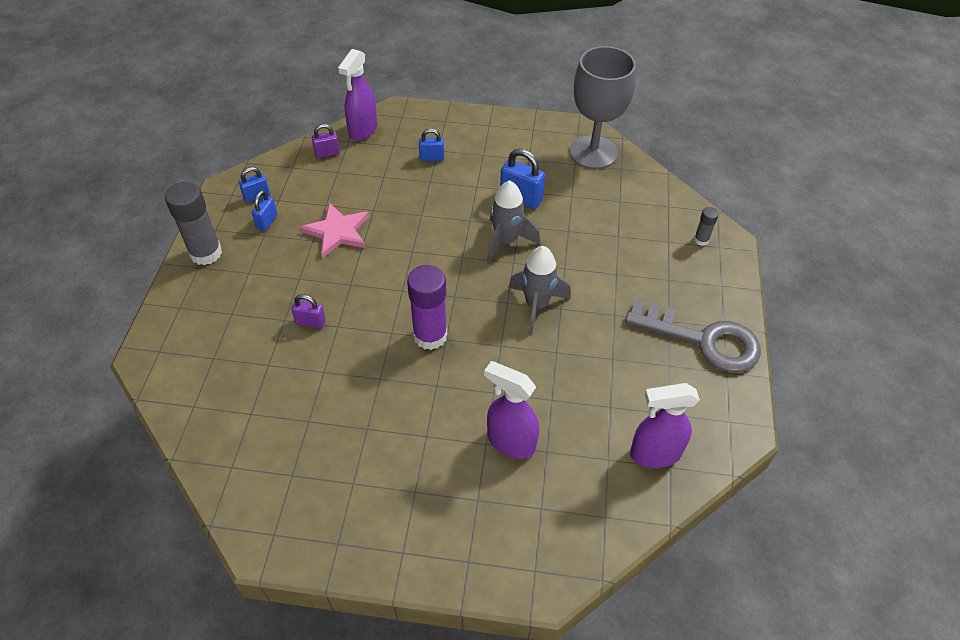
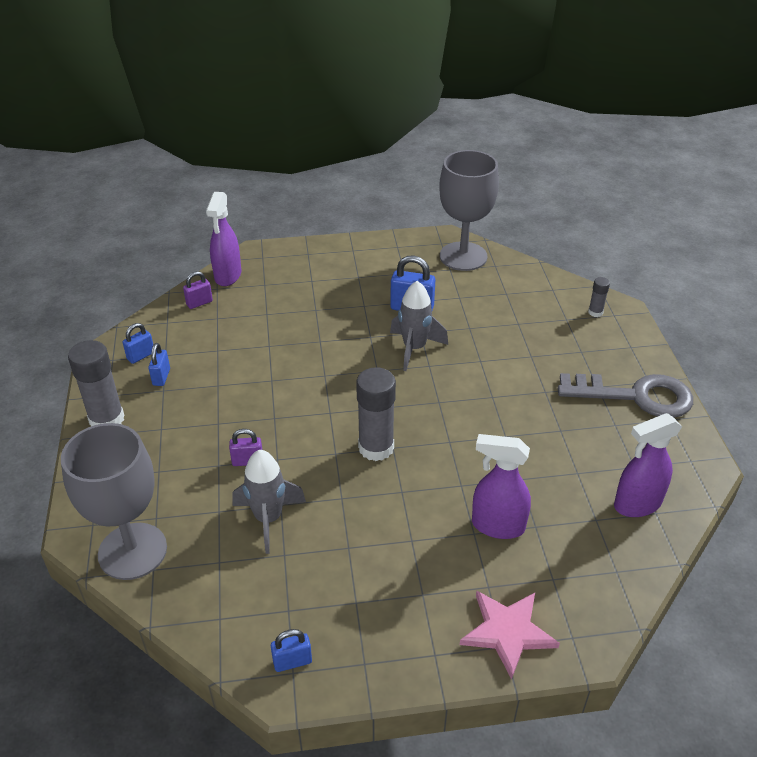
camera: 15 degrees left, 10 degrees down
pink star [300,202,369,258] -> pink star moved to [460,591,560,680]
purple glue stick [407,265,447,350] -> grey glue stick [356,367,396,461]
blue padlock [419,129,444,161] -> blue padlock moved to [271,629,312,672]
grey rocket [508,246,571,334] -> grey rocket moved to [232,450,306,554]
none -> grey goblet [61,423,167,580]

